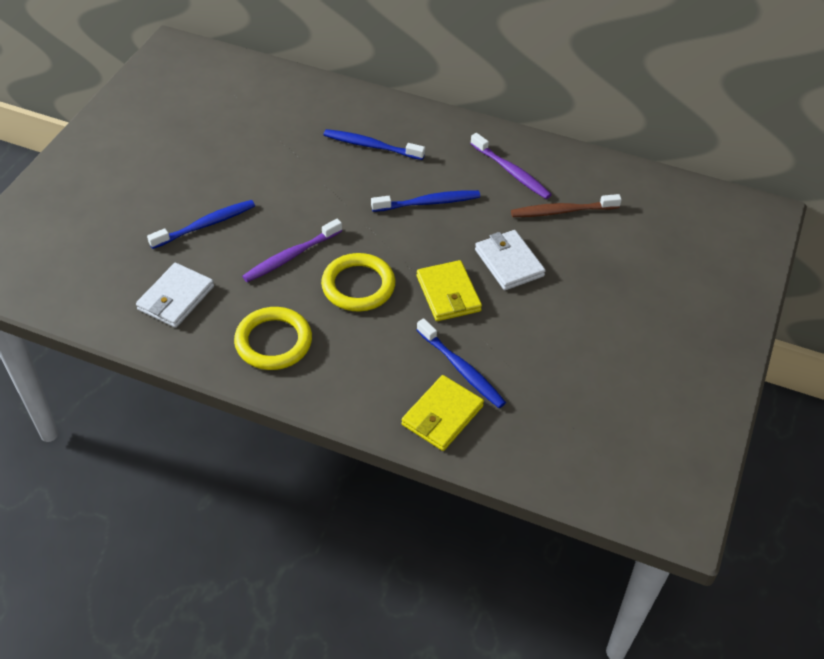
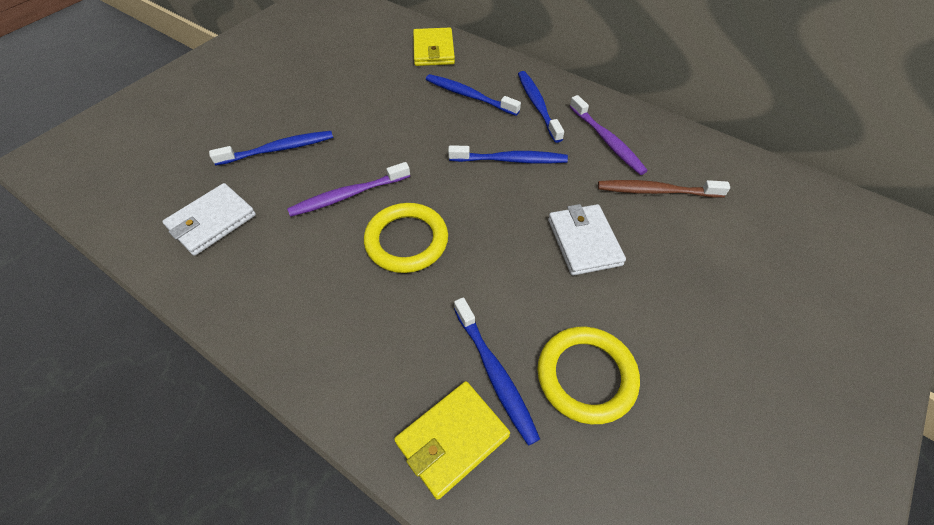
camera: 15 degrees right, 5 degrees up
yellow ring [234,307,312,370] -> yellow ring moved to [537,327,640,424]
yellow wallet [417,260,482,321] -> yellow wallet moved to [413,27,455,66]
none -> blue toothbrush [518,71,564,143]

